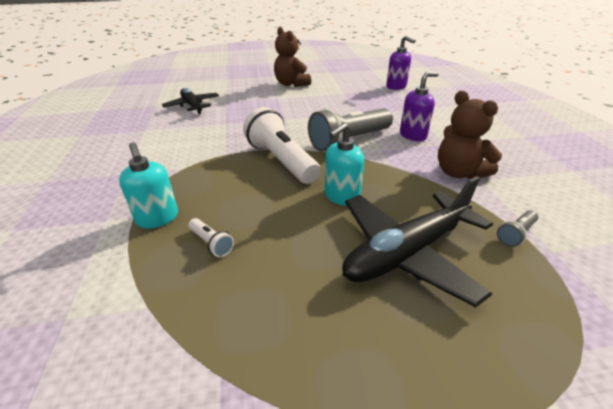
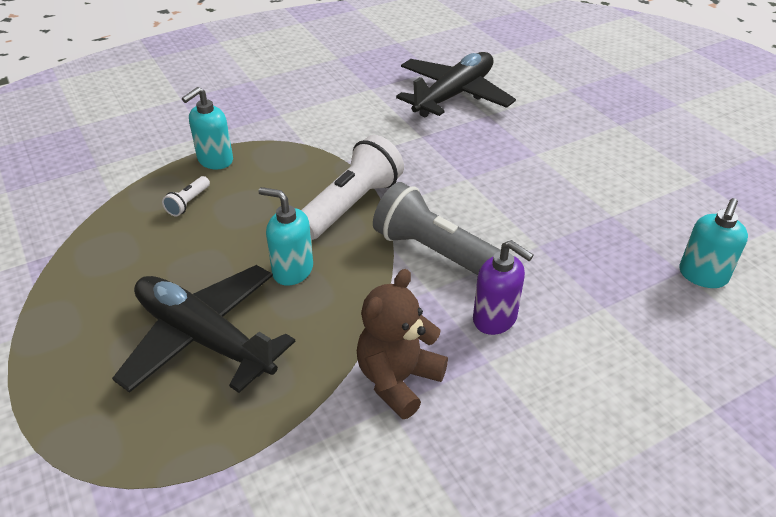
camera: 70 degrees right, 5 degrees up
black plane [162,88,219,114] -> black plane [396,52,516,117], size x1.63
brown teddy bear [274,27,311,87] -> none
purple soap dispenser [386,36,415,90] -> turquoise soap dispenser [679,198,748,288]
grey flashlight [497,210,538,247] -> none

